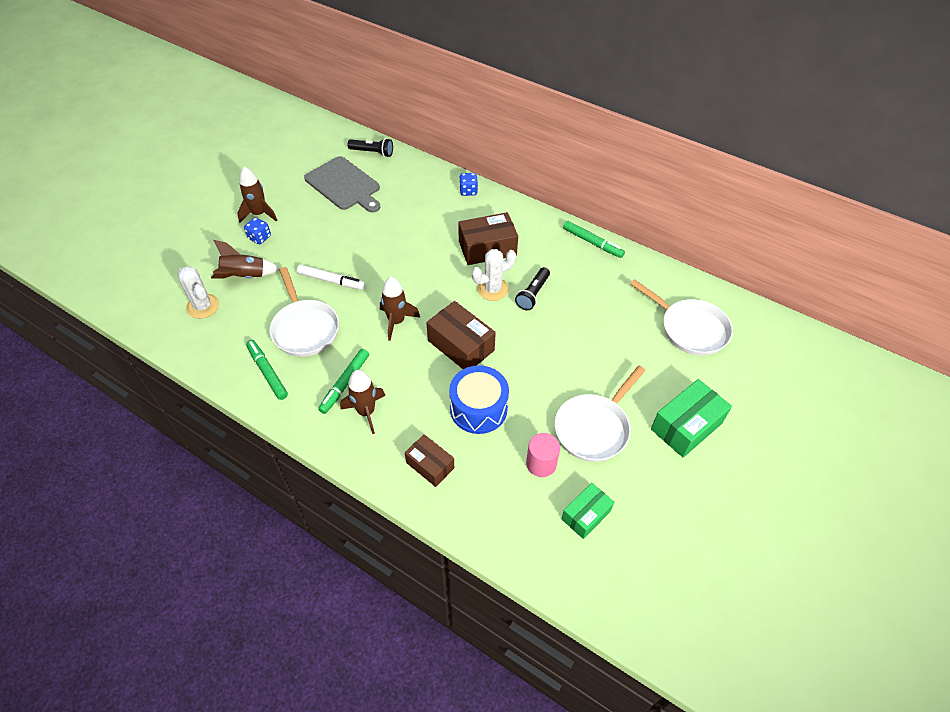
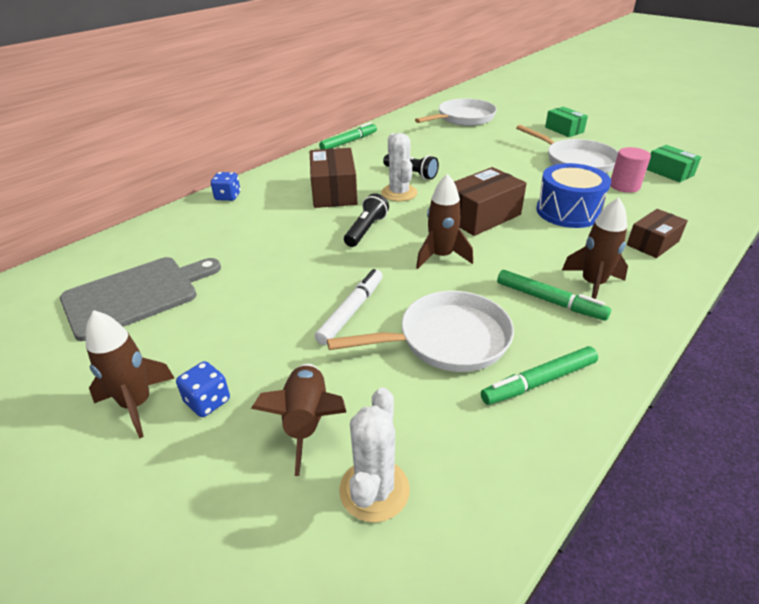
camera: 80 degrees left, 15 degrees down
white cactus [178,266,219,319] -> white cactus turned 45 degrees counterclockwise [339,387,410,523]
black flashlight [348,138,393,157] -> black flashlight moved to [344,193,389,247]
green box [651,379,732,457] -> green box [545,107,588,137], size x0.64

